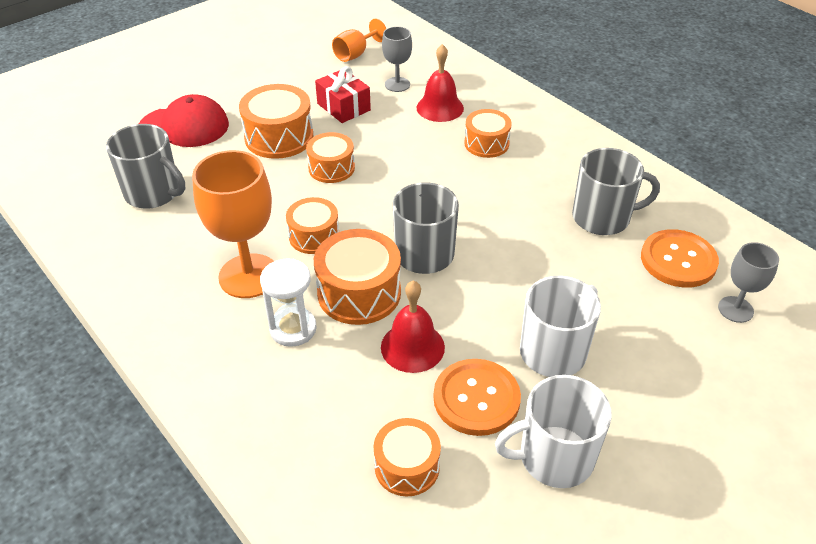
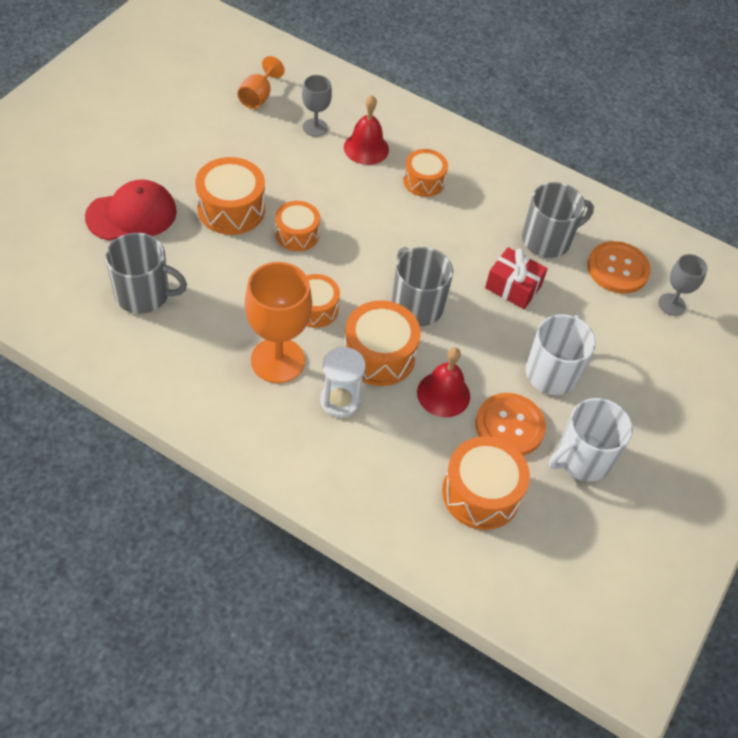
camera: 25 degrees left, 10 degrees up
red gift [315,66,371,123] -> red gift moved to [485,247,548,309]
orange drum [374,418,441,496] -> orange drum [442,436,530,530], size x1.54

